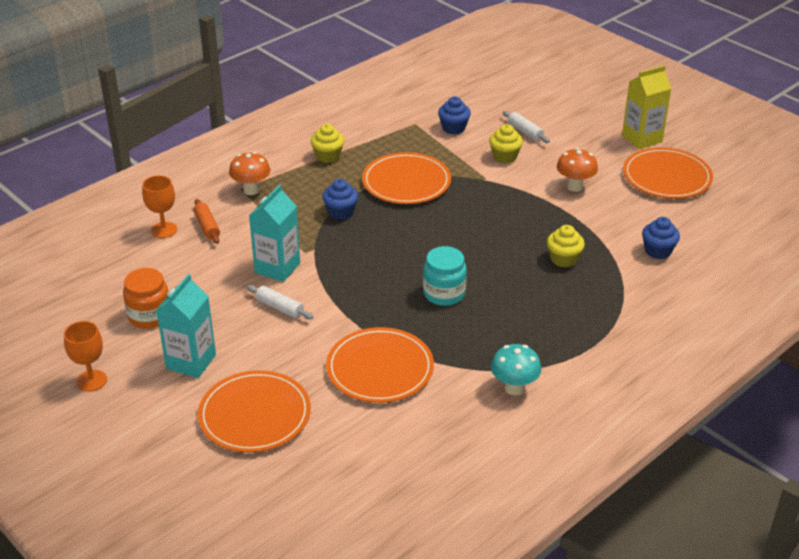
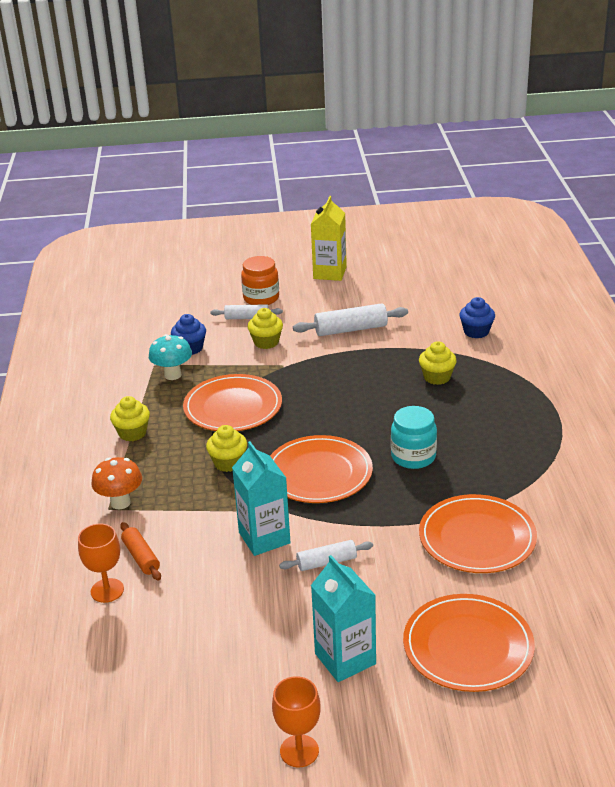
camera: 50 degrees left, 5 degrees down
orange jar [123,268,168,329] -> orange jar moved to [241,256,279,305]
orange rolling pin [194,199,220,244] -> orange rolling pin turned 45 degrees clockwise [120,522,161,581]
blue cupcake [322,179,358,220] -> yellow cupcake [206,425,247,472]
turquoise mushroom [491,344,541,395] -> turquoise mushroom moved to [149,334,192,380]
orange mushroom [557,148,598,192] -> white rolling pin [293,303,408,336]
orange plate [623,147,713,199] -> orange plate moved to [270,435,373,503]

